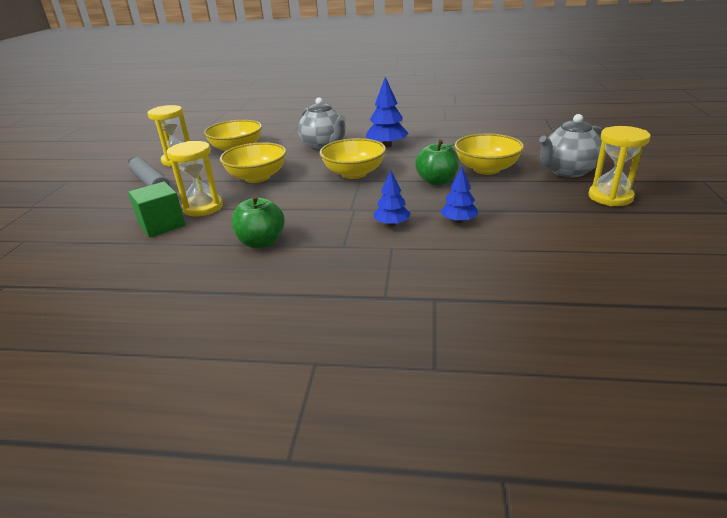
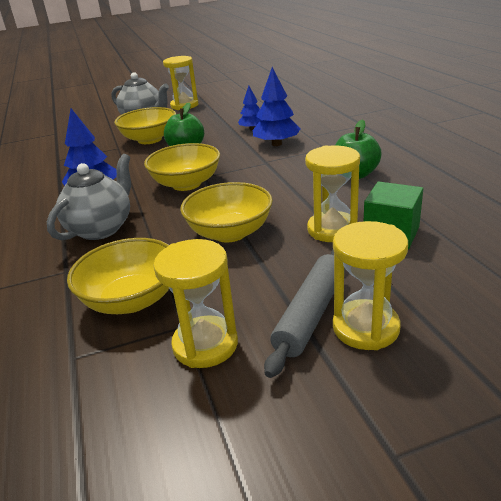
camera: 115 degrees left, 0 degrees up
blue tree [373,170,411,226] -> blue tree [253,67,301,146], size x1.58
none -> yellow hourglass [333,221,408,350]

